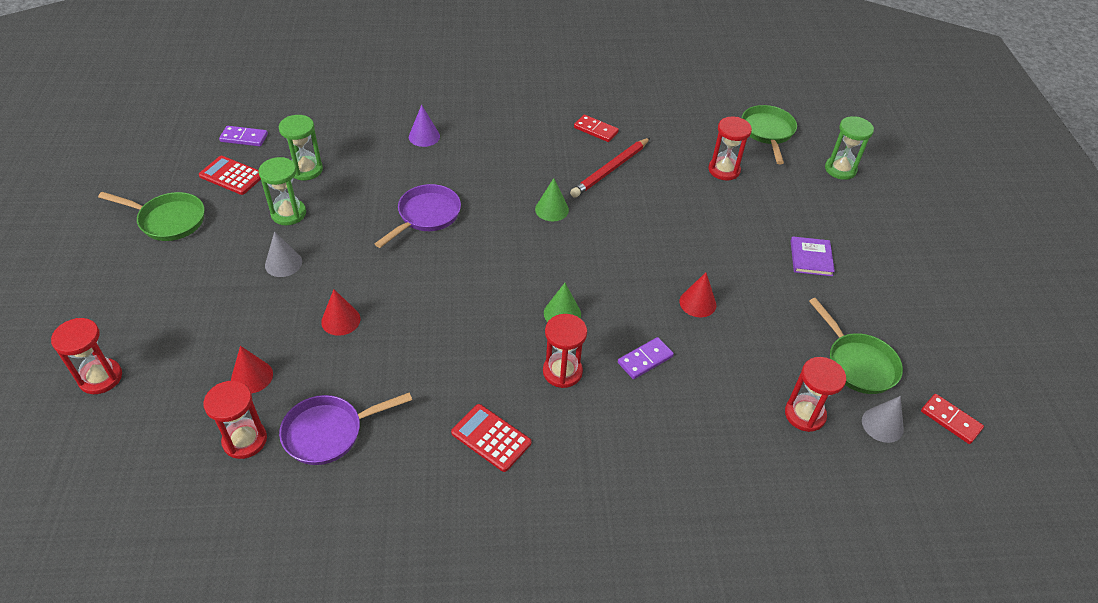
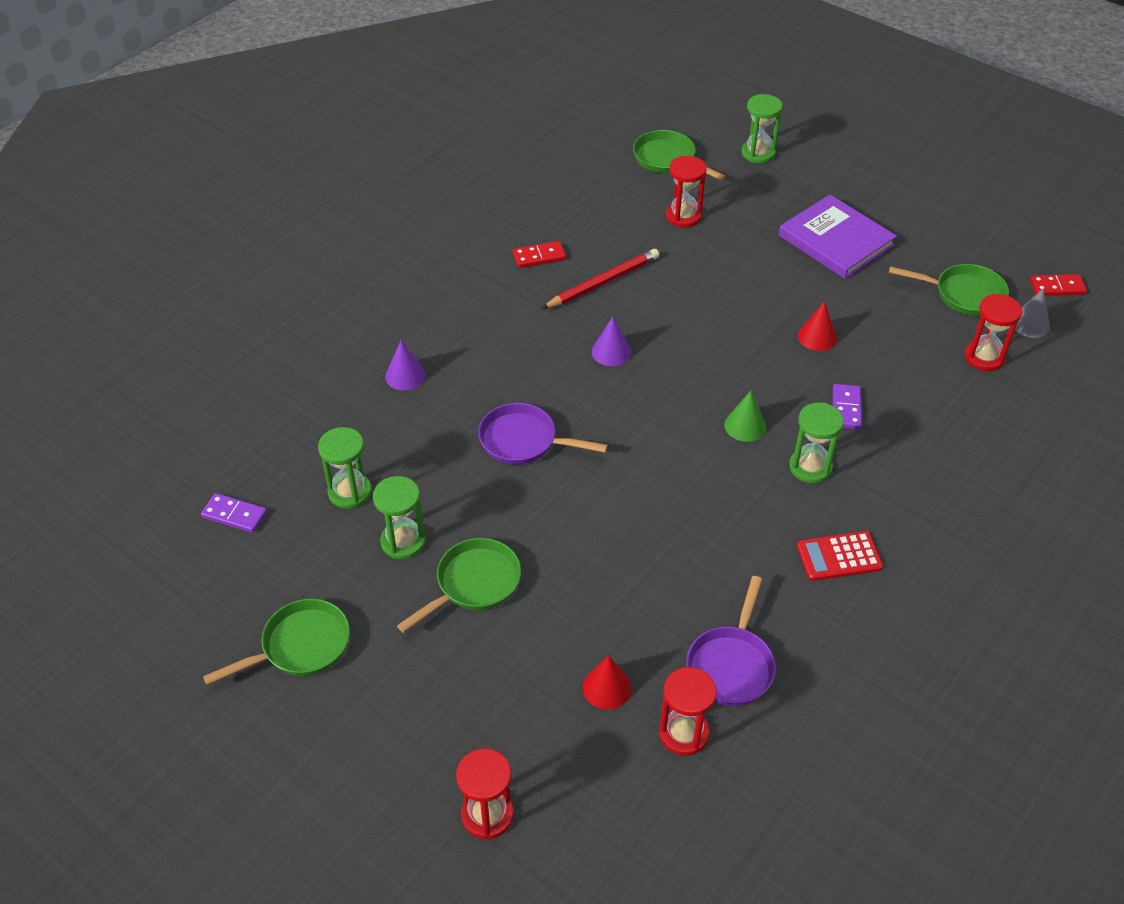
camera: 45 degrees left, 0 degrees up
red calculator [199,156,261,195] -> none
purple domino [219,126,268,146] -> purple domino turned 60 degrees clockwise [201,493,267,533]
grey cone [265,231,302,277] -> green pan [397,538,521,633]
red cone [321,289,360,336] -> none
purple pan [375,184,461,248] -> purple pan turned 60 degrees counterclockwise [478,403,608,465]
green cone [535,178,569,221] -> purple cone [592,317,631,366]
red hourglass [543,314,587,388] -> green hourglass [789,402,844,483]
red pencil [570,138,650,198] -> red pencil turned 120 degrees counterclockwise [542,249,659,309]
purple book [791,236,835,276] -> purple book [779,195,897,279], size x1.90

